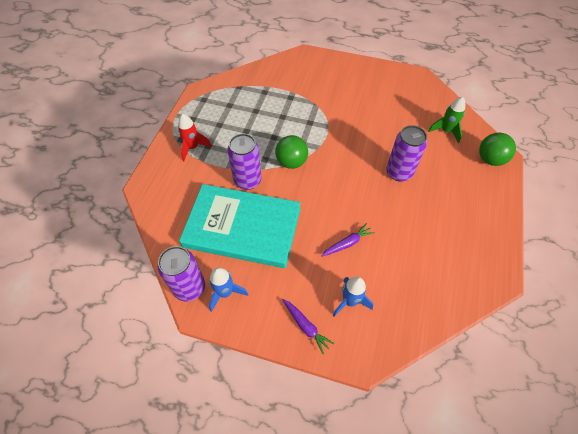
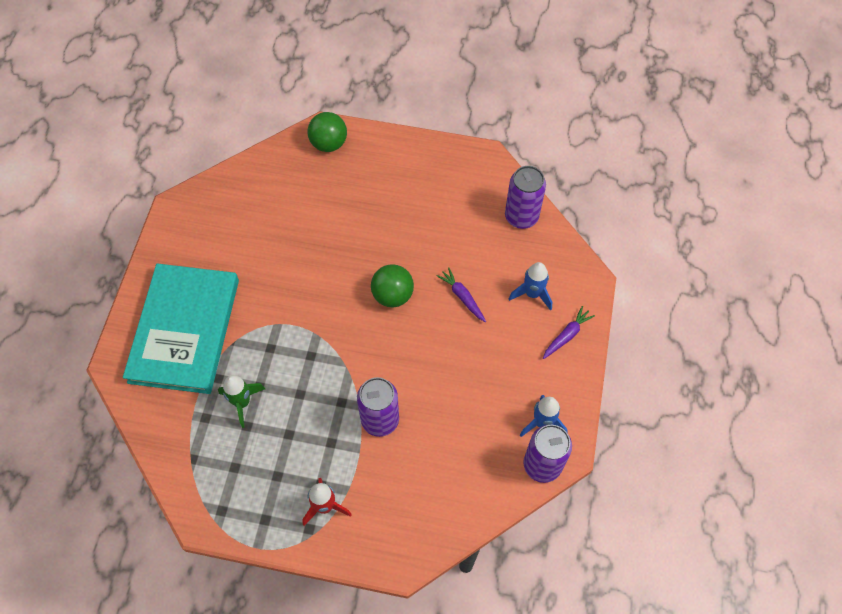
camera: 95 degrees left, 5 degrees up
turquoise book [179,184,301,268] -> turquoise book moved to [123,264,239,394]
green ball [275,135,308,169] -> green ball moved to [371,264,414,307]
purple can [386,125,427,182] -> purple can moved to [505,166,546,229]
green rocket [428,96,465,143] -> green rocket moved to [218,375,265,428]

